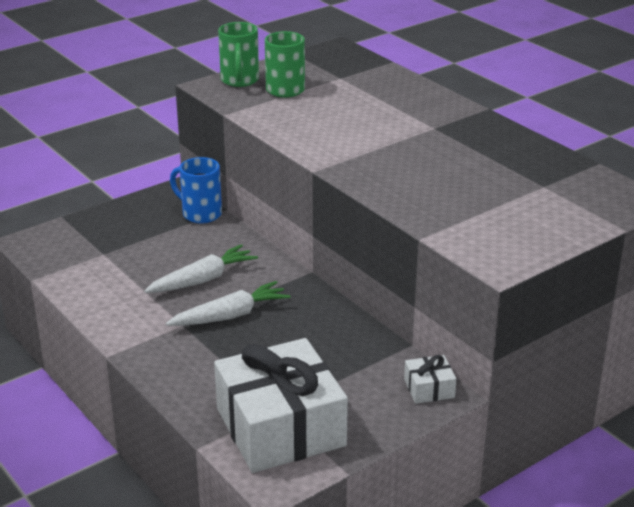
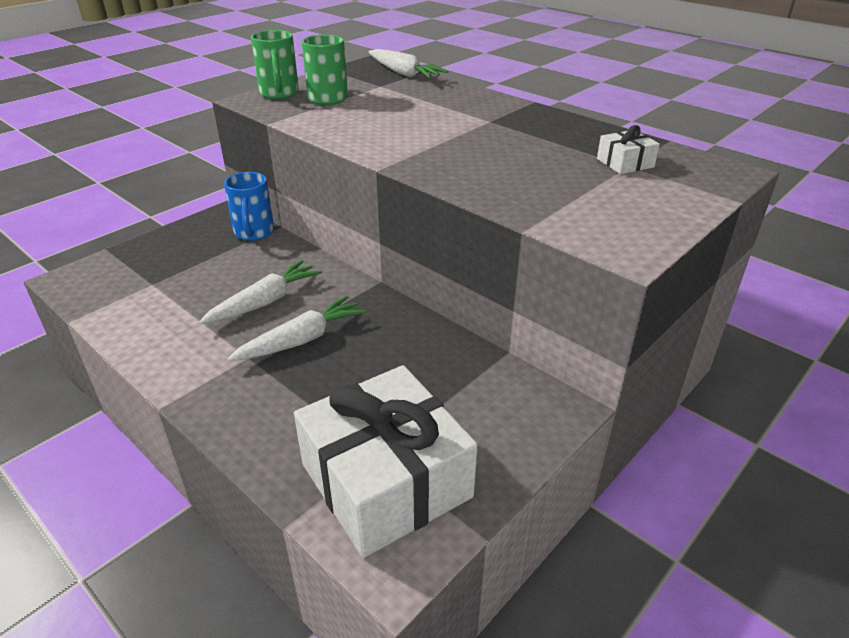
camera: 10 degrees left, 5 degrees up
blue mug [170,157,222,224] -> blue mug turned 120 degrees counterclockwise [224,172,274,241]
white gift [404,355,457,404] -> white gift moved to [597,125,660,174]
none -> white carrot [369,49,448,79]

